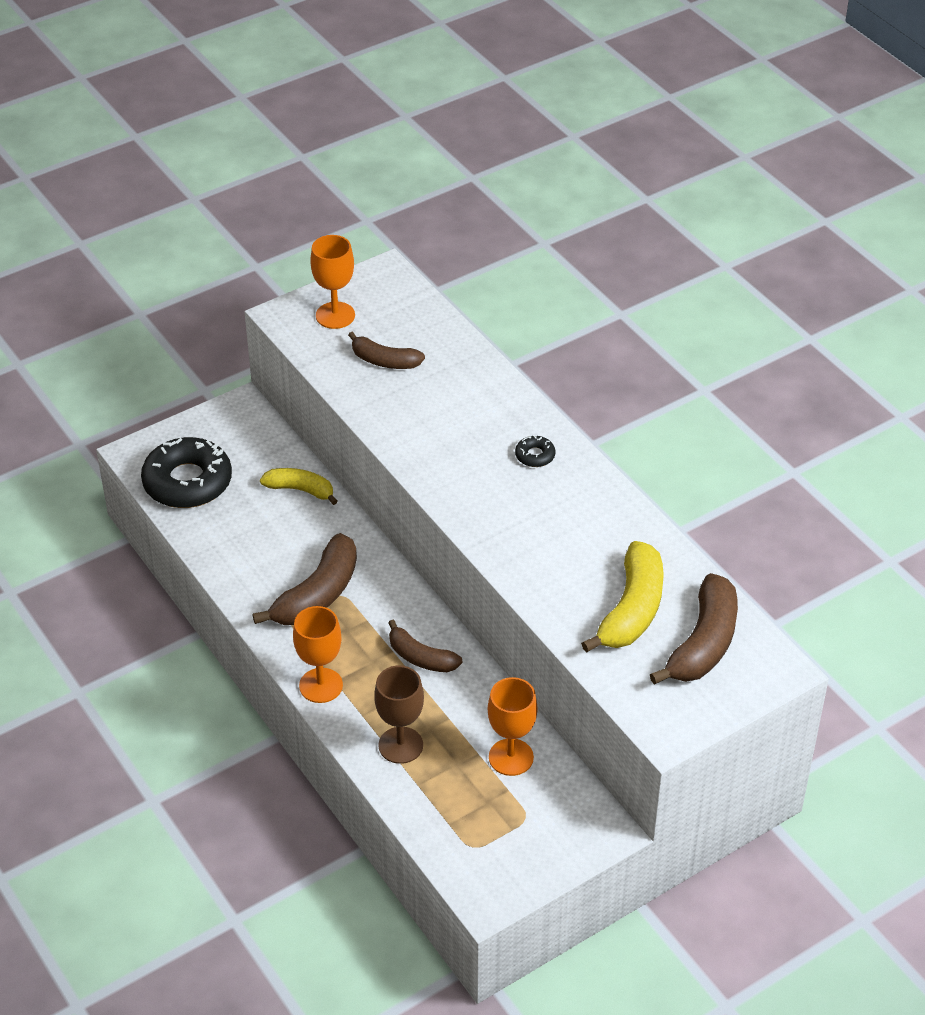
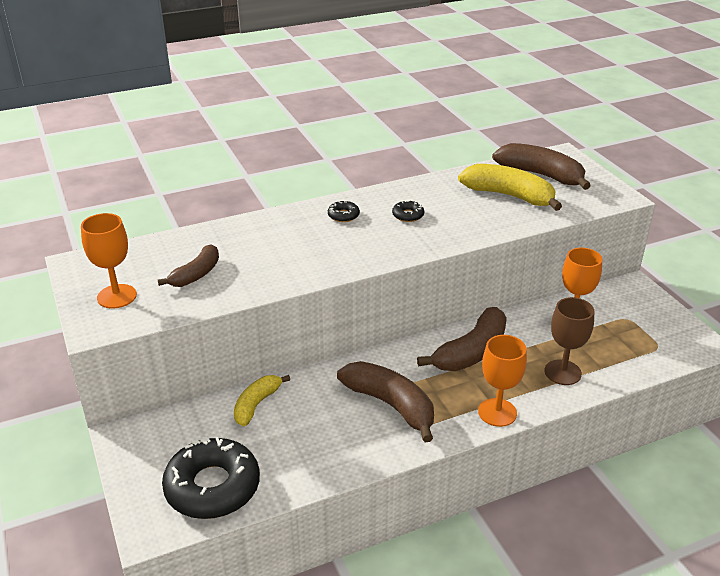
camera: 80 degrees left, 10 degrees down
brown banana [388,620,462,672] -> brown banana [417,307,507,371], size x1.61
none -> black donut [392,200,424,222]

